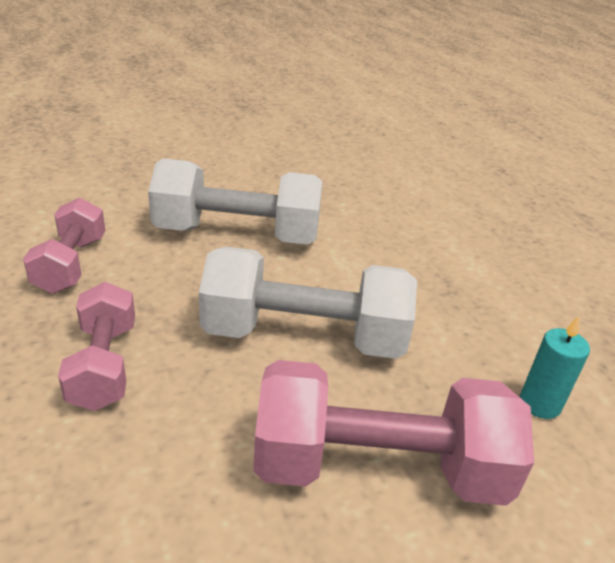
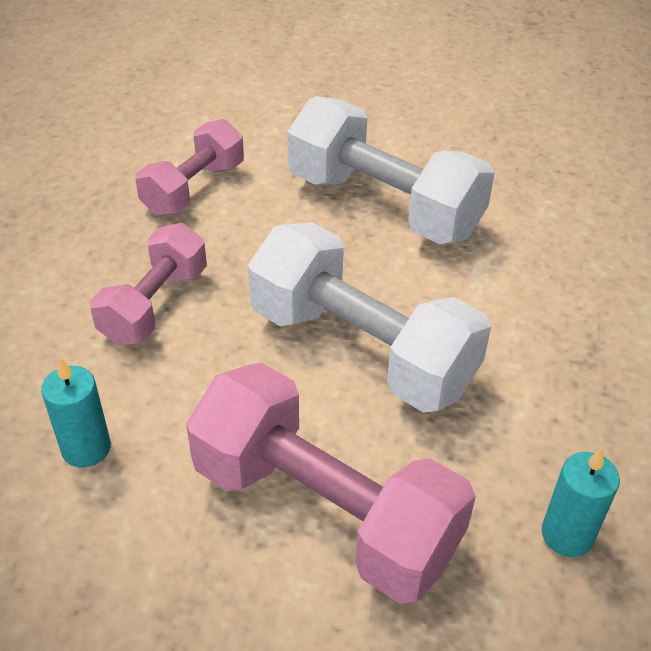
camera: 35 degrees right, 10 degrees up
none -> turquoise candle [41,358,111,468]

